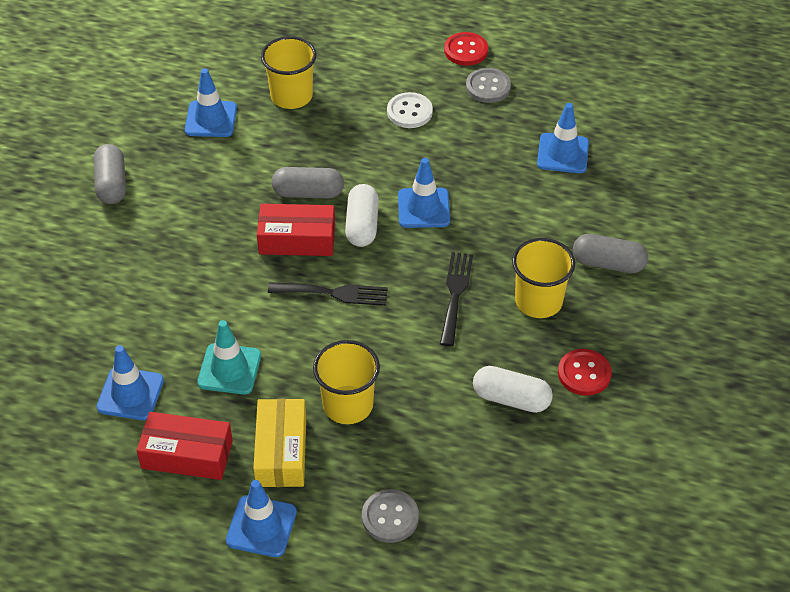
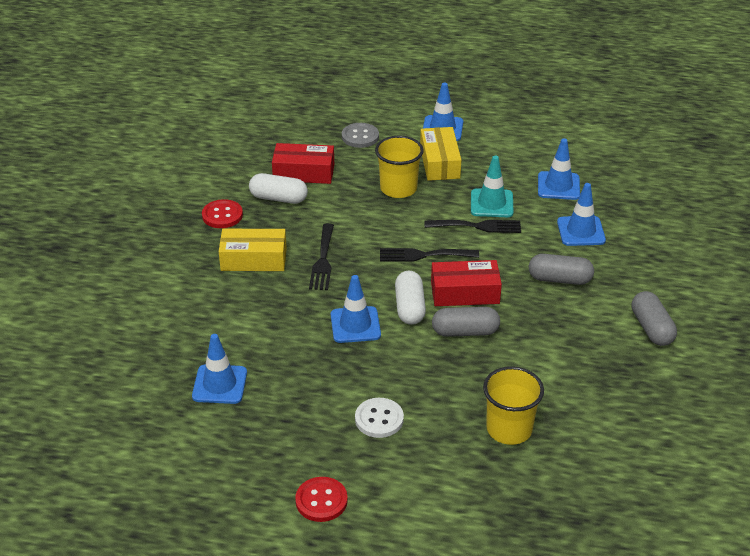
camera: 175 degrees right, 10 degrees down
red box [137,412,233,480] -> red box moved to [272,143,334,184]
blue traffic cone [185,68,237,137] -> blue traffic cone moved to [557,183,606,246]
grey button [466,68,511,103] -> none
yellow cup [512,238,575,318] -> yellow box [219,229,287,271]
grey capsule [573,234,648,273] -> grey capsule moved to [529,254,594,285]
none -> black fork [424,220,521,233]

